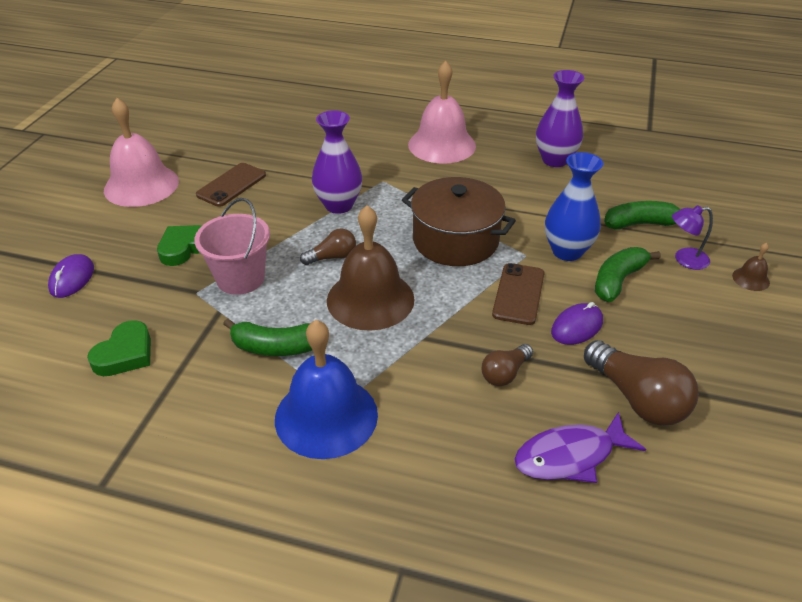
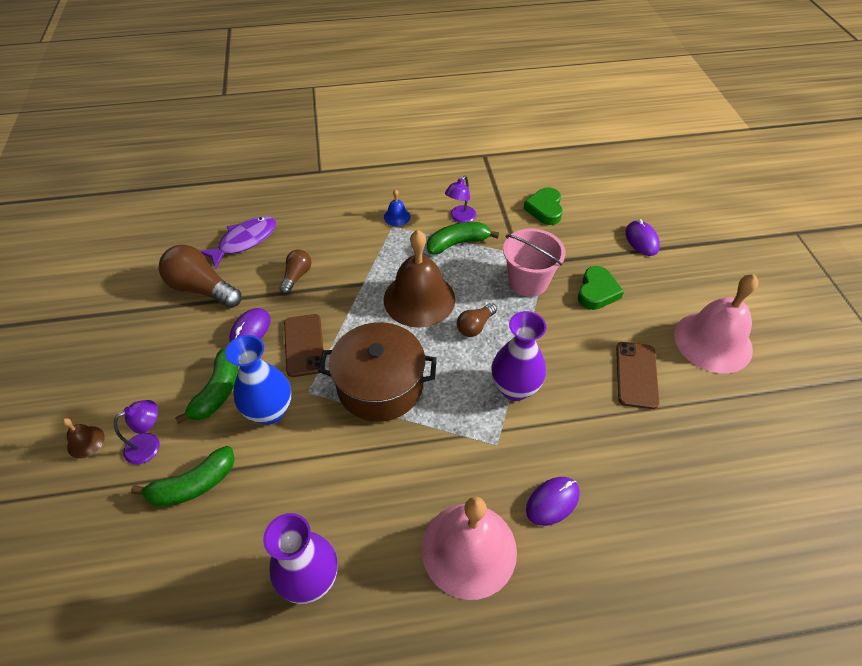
camera: 155 degrees right, 10 degrees up
blue bell [275,320,378,459] -> blue bell [384,189,410,226], size x0.42
none -> purple lamp [445,176,476,223]
none -> purple mouse [526,477,580,526]

